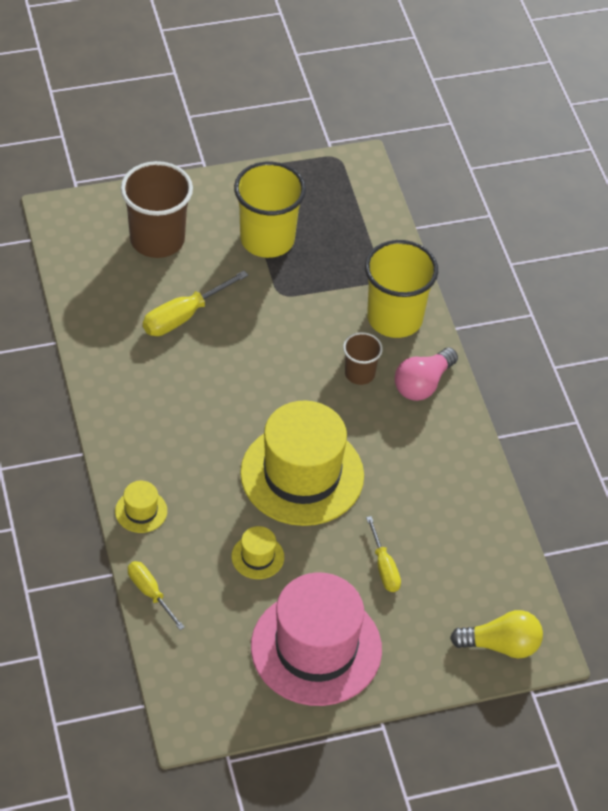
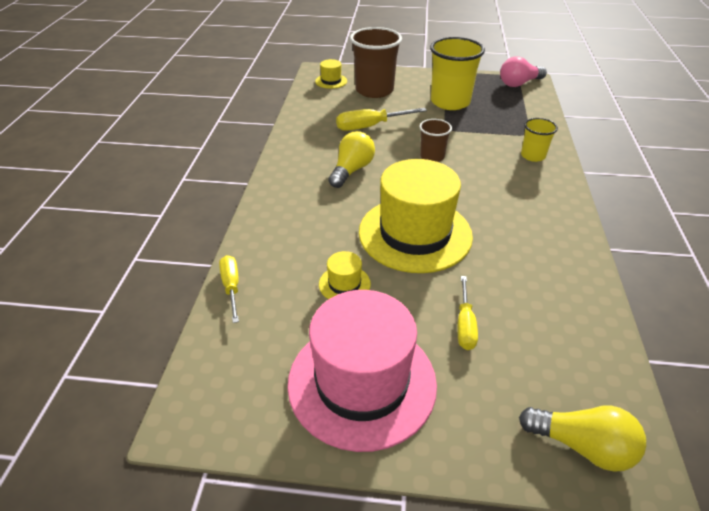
camera: 25 degrees right, 10 degrees down
yellow hat [115,481,167,533] -> yellow hat moved to [315,59,347,89]
brown cup [343,332,383,385] -> brown cup moved to [419,119,452,162]
yellow cup [365,240,438,338] -> yellow cup [521,118,558,162], size x0.53
pink light bulb [395,348,458,401] -> pink light bulb moved to [500,57,547,87]
none -> yellow light bulb [328,131,375,188]

